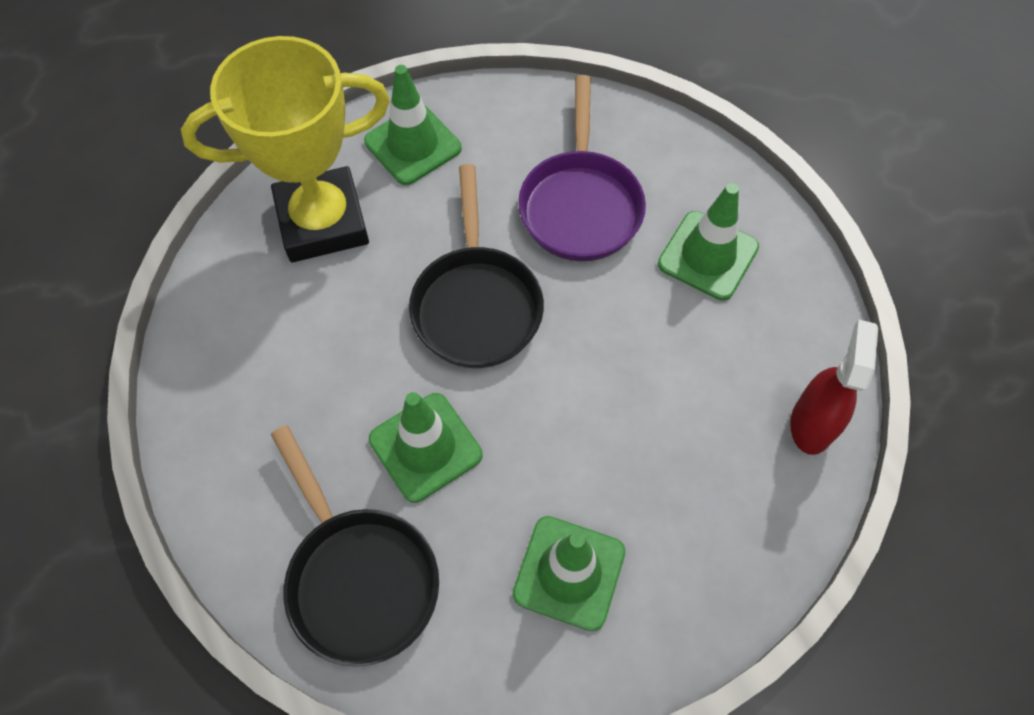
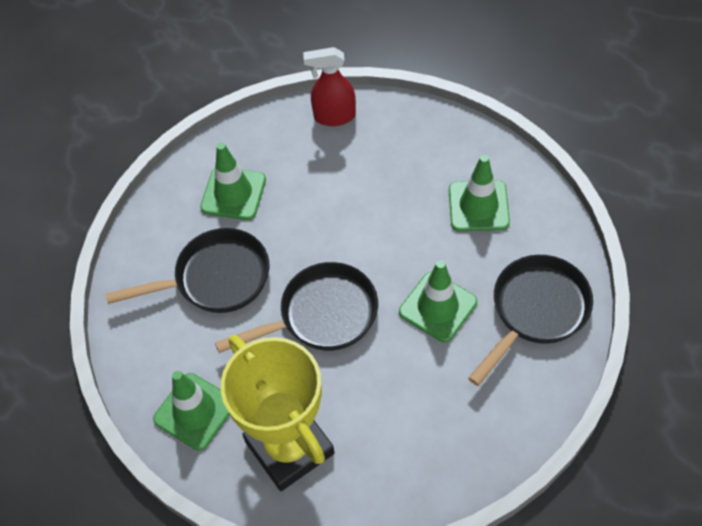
camera: 105 degrees left, 5 degrees down
purple pan [518,75,646,261] -> black pan [106,228,269,313]

